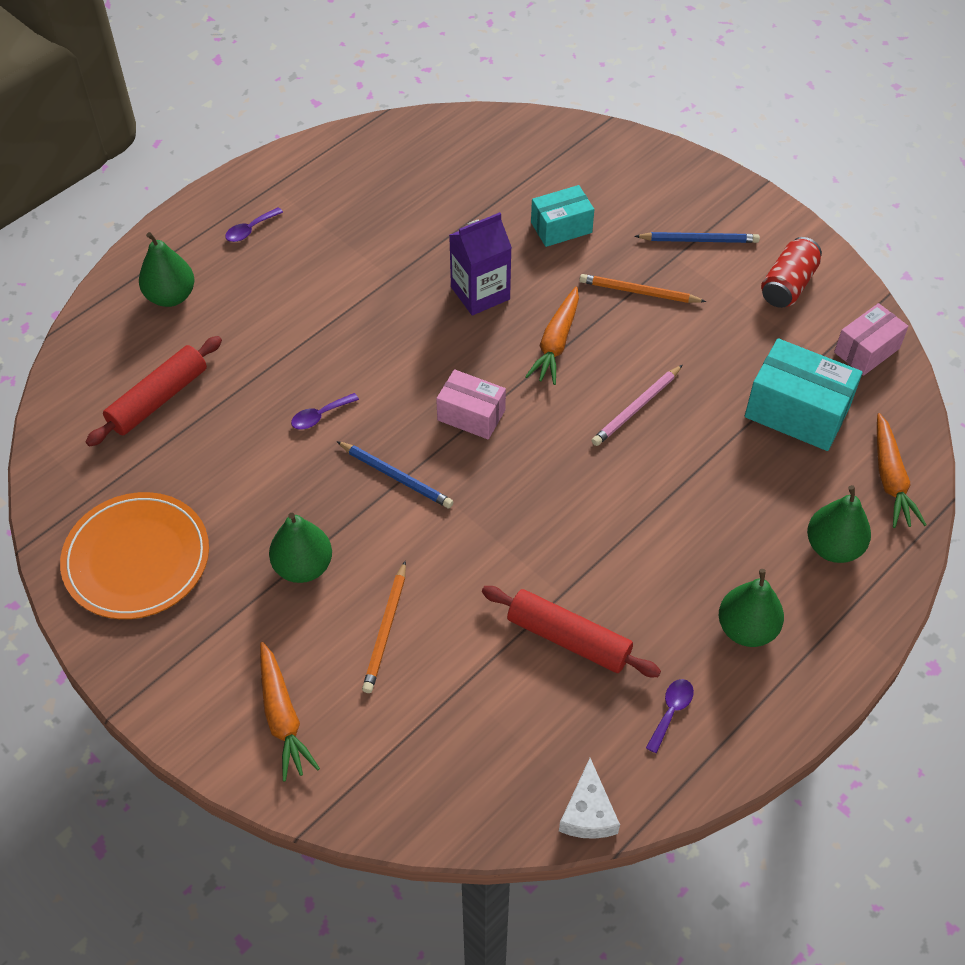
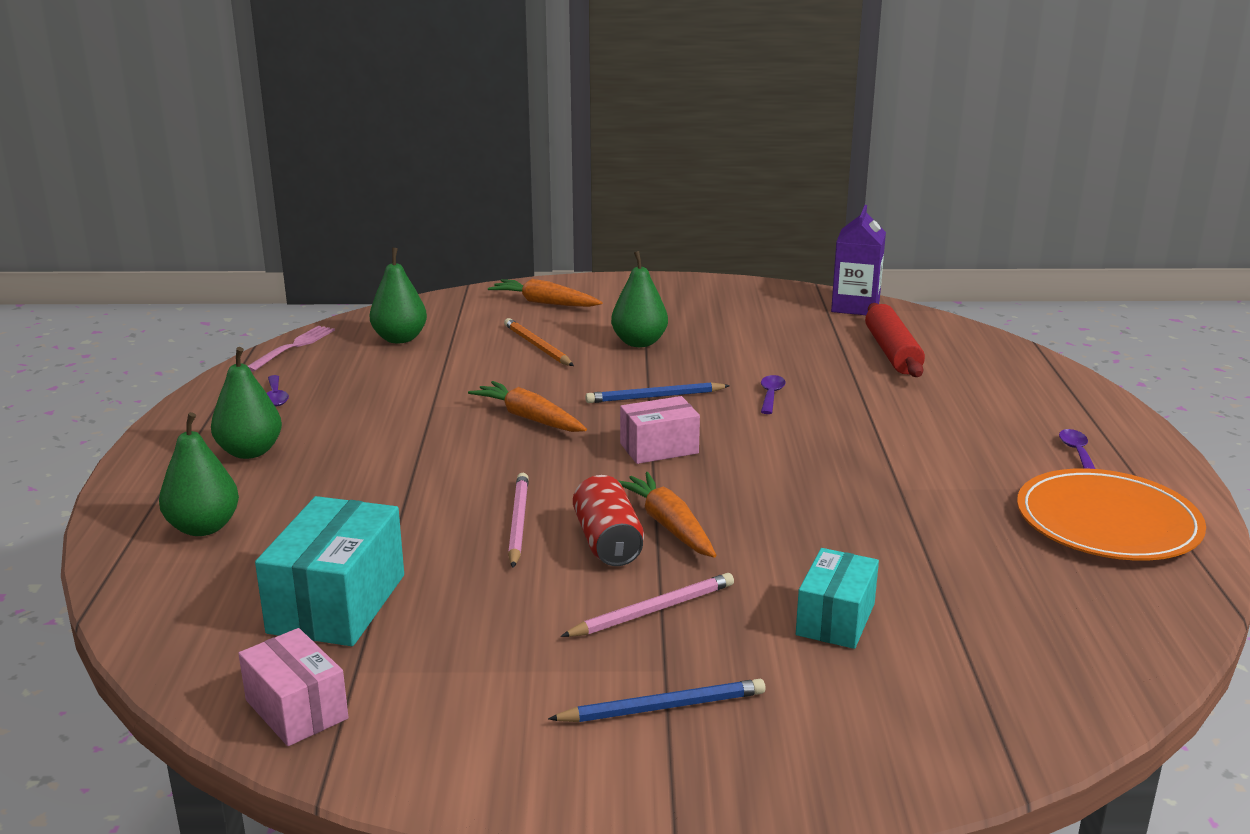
camera: 135 degrees right, 30 degrees down
orange plate [60,492,209,619] -> orange plate moved to [1017,468,1206,561]
green pear [139,232,195,307] -> green pear moved to [370,248,427,343]
purple carton [449,212,512,315] -> purple carton moved to [831,205,886,315]
red rolling pin [482,586,661,677] -> none
white cheese [559,758,620,839] -> pink fork [248,326,335,372]
orange pencil [579,274,706,303] -> pink pencil [561,573,734,637]
blue pencil [634,232,760,243] -> blue pencil turned 150 degrees counterclockwise [548,679,766,722]
turquoise box [745,338,863,451] -> turquoise box turned 60 degrees counterclockwise [255,496,404,646]
red can [761,237,822,308] -> red can moved to [573,475,644,566]
pink box [834,303,909,376] -> pink box turned 45 degrees counterclockwise [238,628,349,746]
orange carrot [877,413,926,528] -> orange carrot moved to [468,381,587,432]

